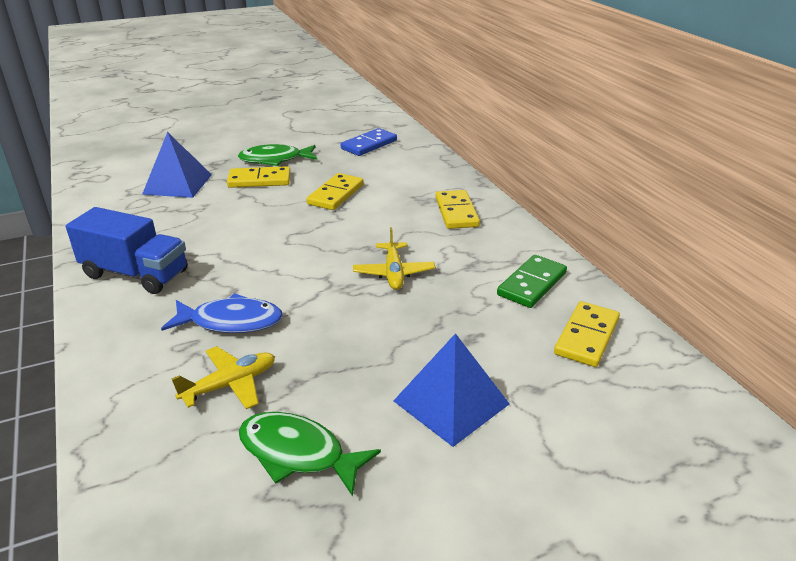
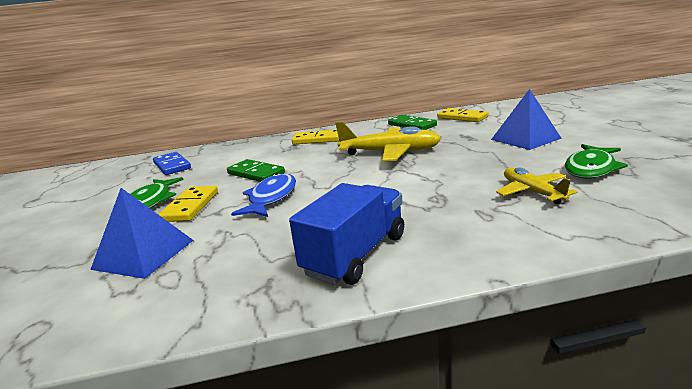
camera: 75 degrees left, 10 degrees down
blue fish [161,293,283,333] -> blue fish moved to [231,173,296,217]
yellow domino [306,173,364,210] -> green domino [227,159,285,182]
yellow plane [353,227,435,290] -> yellow plane [335,122,441,161], size x1.69

